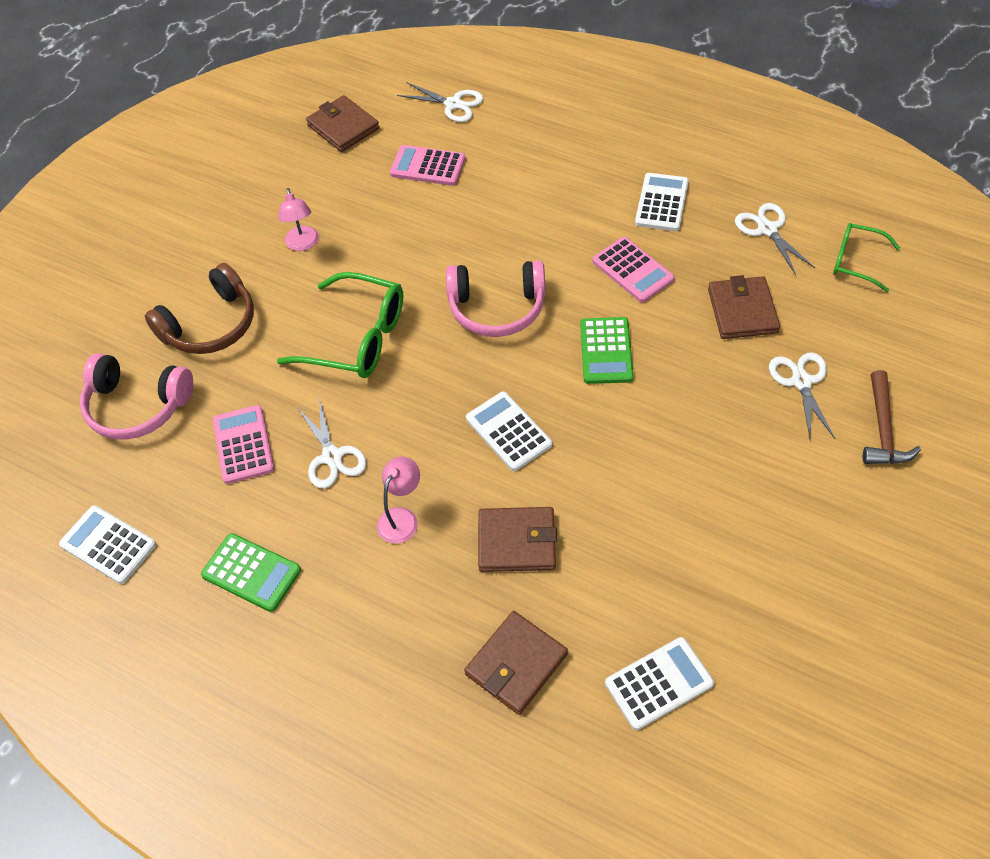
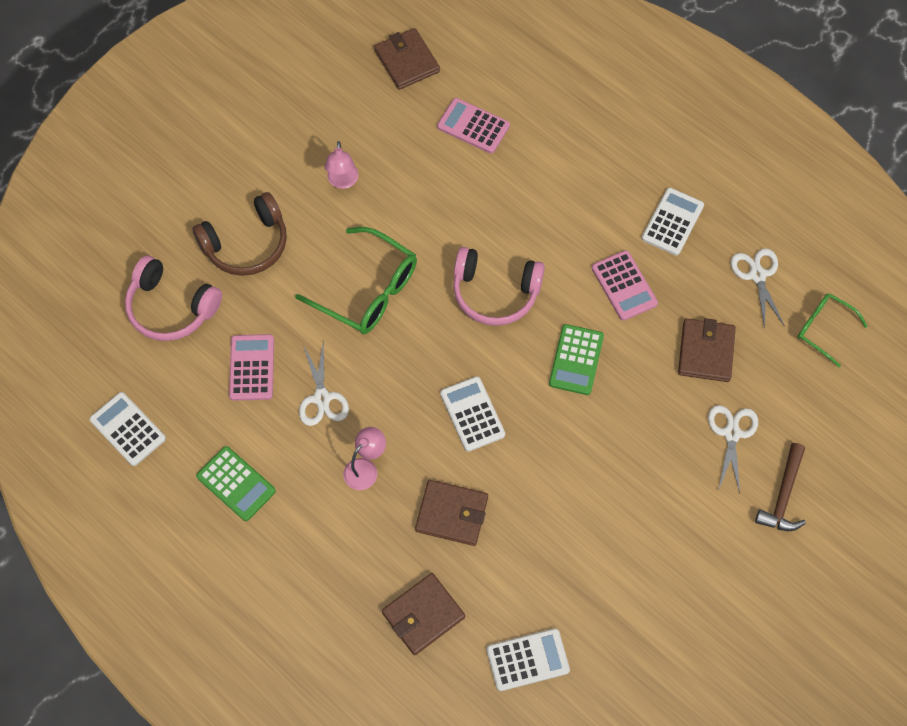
camera: 10 degrees right, 10 degrees up
white scissors [397,82,483,122] -> none

